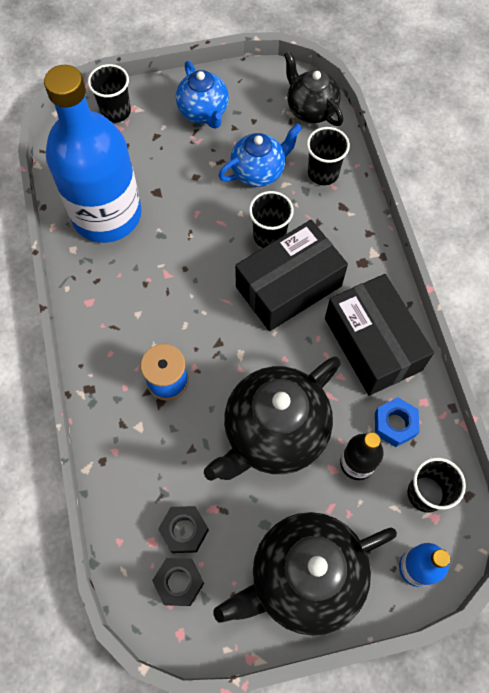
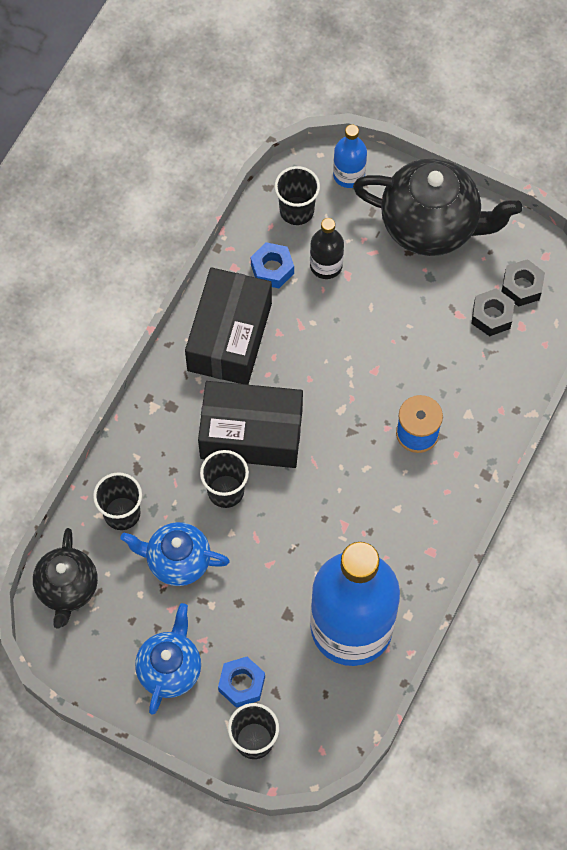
camera: 140 degrees left, 0 degrees up
black teapot [204,357,341,481] -> none
none -> blue nut [218,657,265,708]

